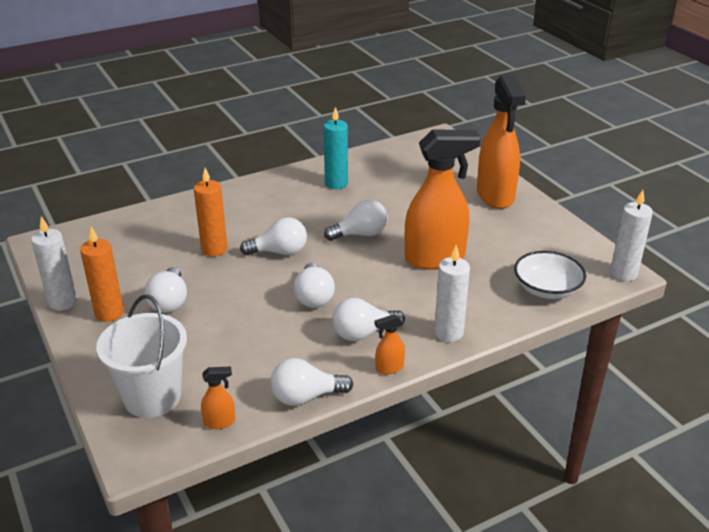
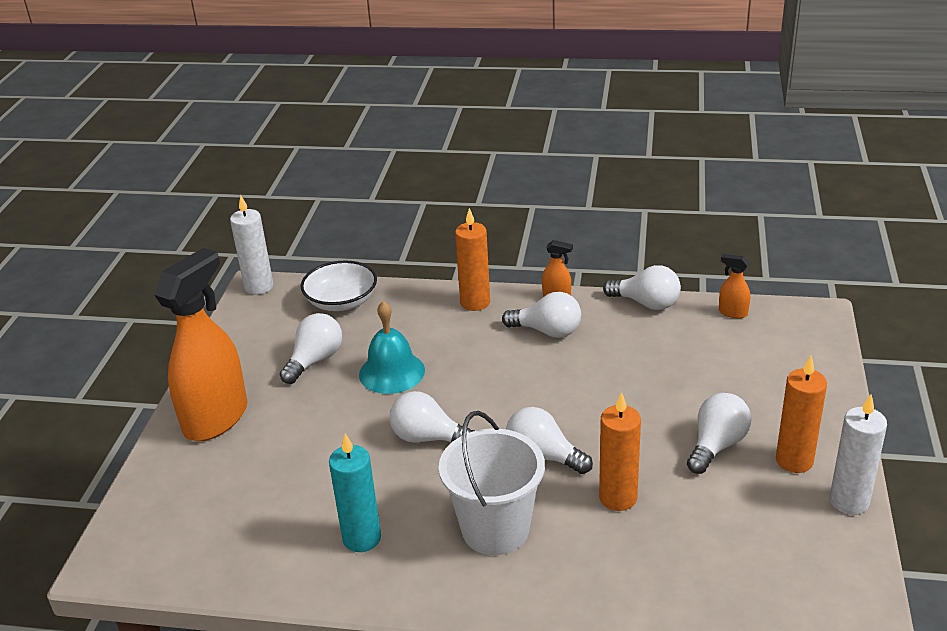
camera: 140 degrees left, 0 degrees up
white bucket [96,294,187,418] -> white bucket moved to [439,411,545,555]
white light bulb [294,263,335,308] -> white light bulb moved to [280,313,342,384]
orange spray bottle [405,130,481,270] -> turquoise bell [359,301,425,394]
white candle [434,245,470,342] -> orange candle [455,208,490,311]

